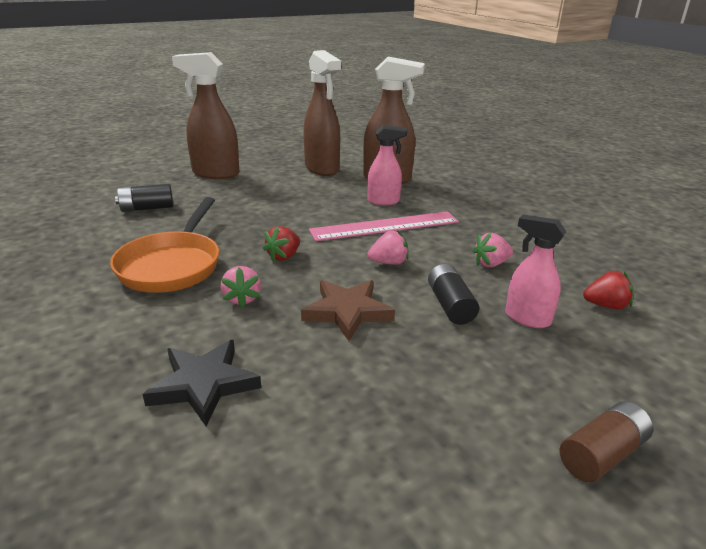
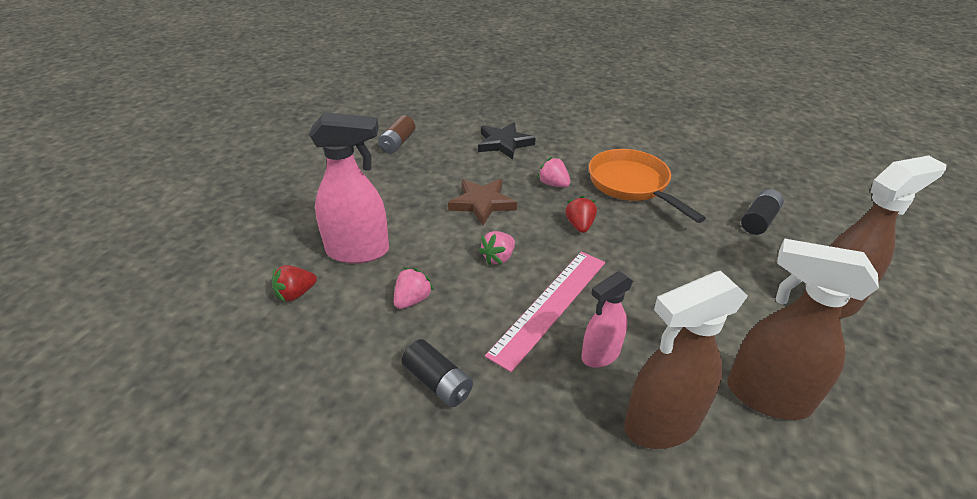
camera: 145 degrees right, 10 degrees up
black battery [428,264,479,325] -> black battery moved to [401,339,473,407]
pink spray bottle [505,215,567,328] -> pink spray bottle [309,112,389,264], size x1.65
brown battery [560,401,653,482] -> brown battery moved to [378,115,415,154]

